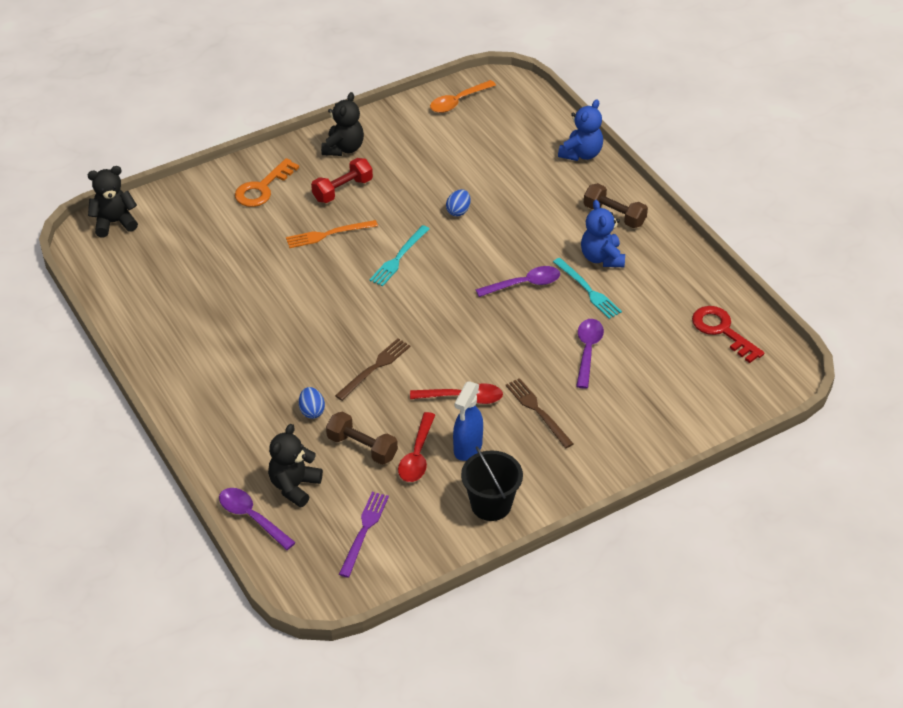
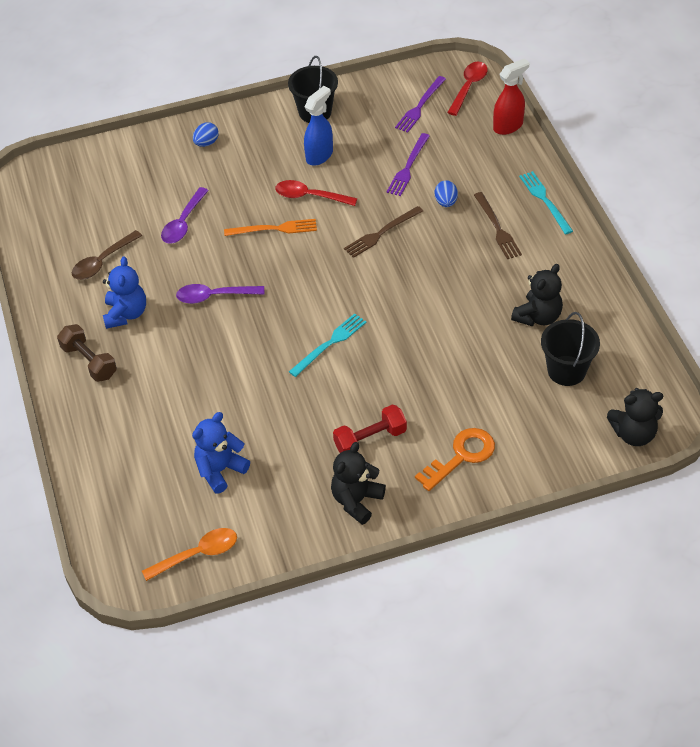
camera: 165 degrees left, 5 degrees up
purple spoon [219,488,296,550] -> red spray bottle [493,58,530,135]
black teddy bear [268,424,323,507] -> black teddy bear moved to [511,264,563,326]
orange fork [286,220,378,248] -> orange fork moved to [224,219,317,236]
brown dumbbell [326,412,398,465] -> purple fork [387,133,430,196]
red spoon [398,412,435,482] -> red spoon moved to [447,62,488,116]
blue egg [446,189,471,216] -> blue egg moved to [193,122,219,147]
brown fork [506,378,574,448] -> brown fork moved to [474,192,522,259]
turquoise fork [553,258,622,319] -> turquoise fork moved to [519,171,573,234]
blue teddy bear [558,99,603,161] -> blue teddy bear moved to [192,412,250,494]
red key [692,306,765,363] -> none
none -> brown spoon [72,230,142,280]
none -> black bucket [541,312,600,386]

